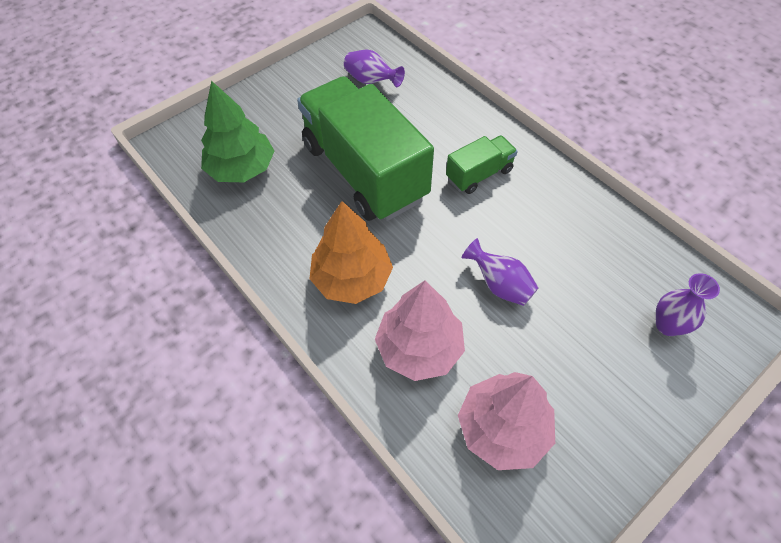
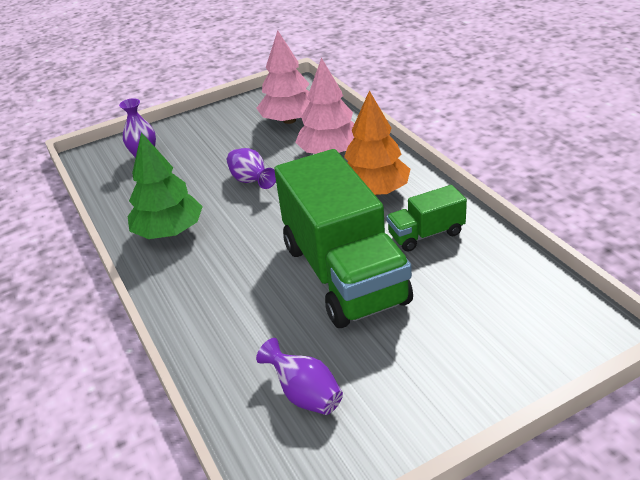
camera: 165 degrees left, 20 degrees down
green tree [201,81,274,182] -> green tree moved to [128,132,203,239]
green truck [446,135,518,194] -> green truck moved to [386,185,467,251]

